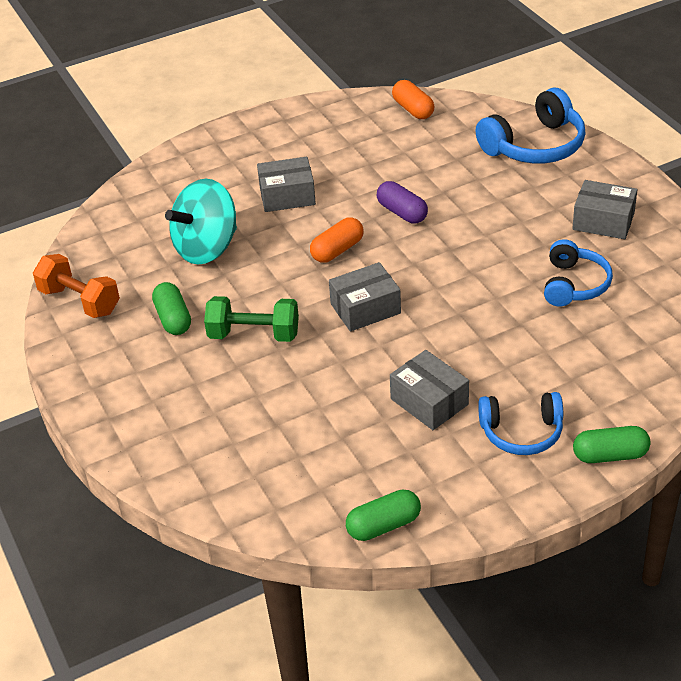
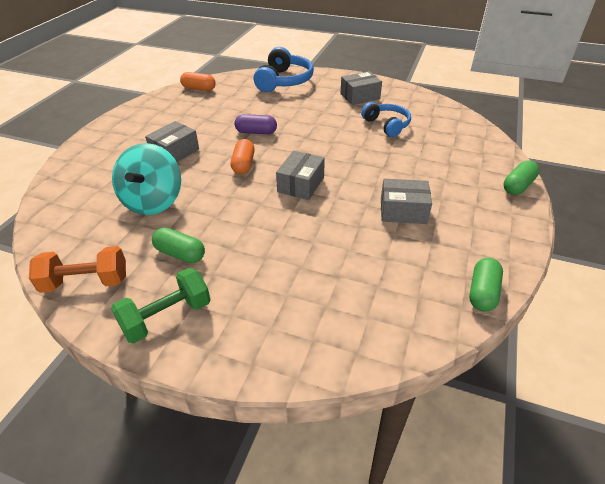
camera: 45 degrees left, 0 degrees up
green dumbbell [204,296,299,342] -> green dumbbell moved to [111,268,211,343]
blue headphones [478,392,563,455] -> none

